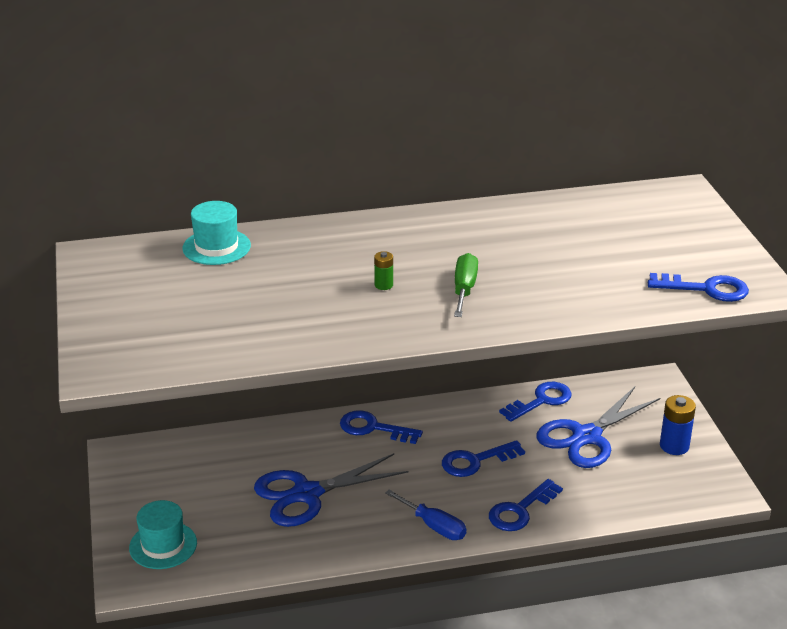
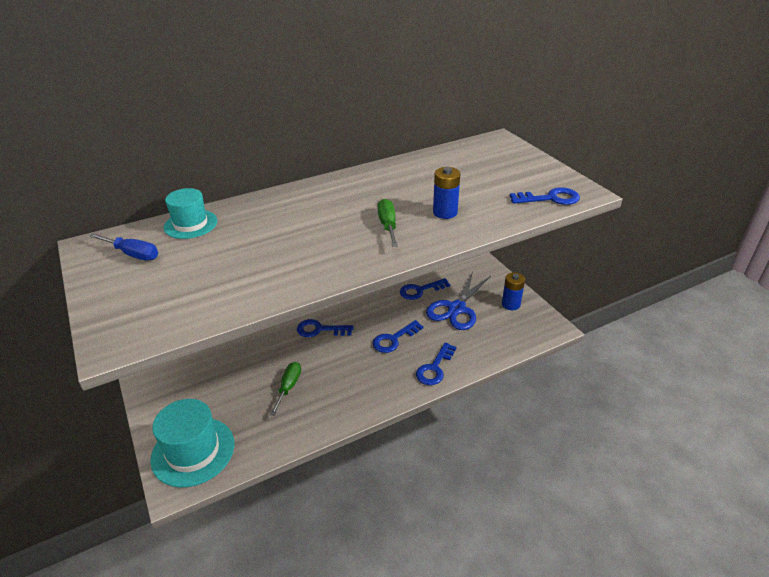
camera: 15 degrees left, 5 degrees up
turquoise hat [129,500,197,569] -> turquoise hat [150,399,234,488], size x1.62
blue scissors [254,453,408,527] -> green screwdriver [270,362,301,416]
green battery [374,251,393,290] -> none
blue screwdriver [385,490,466,540] -> blue screwdriver moved to [89,233,158,261]
blue key [499,382,572,422] -> blue key turned 150 degrees counterclockwise [400,278,450,300]
none -> blue battery [433,167,460,219]

